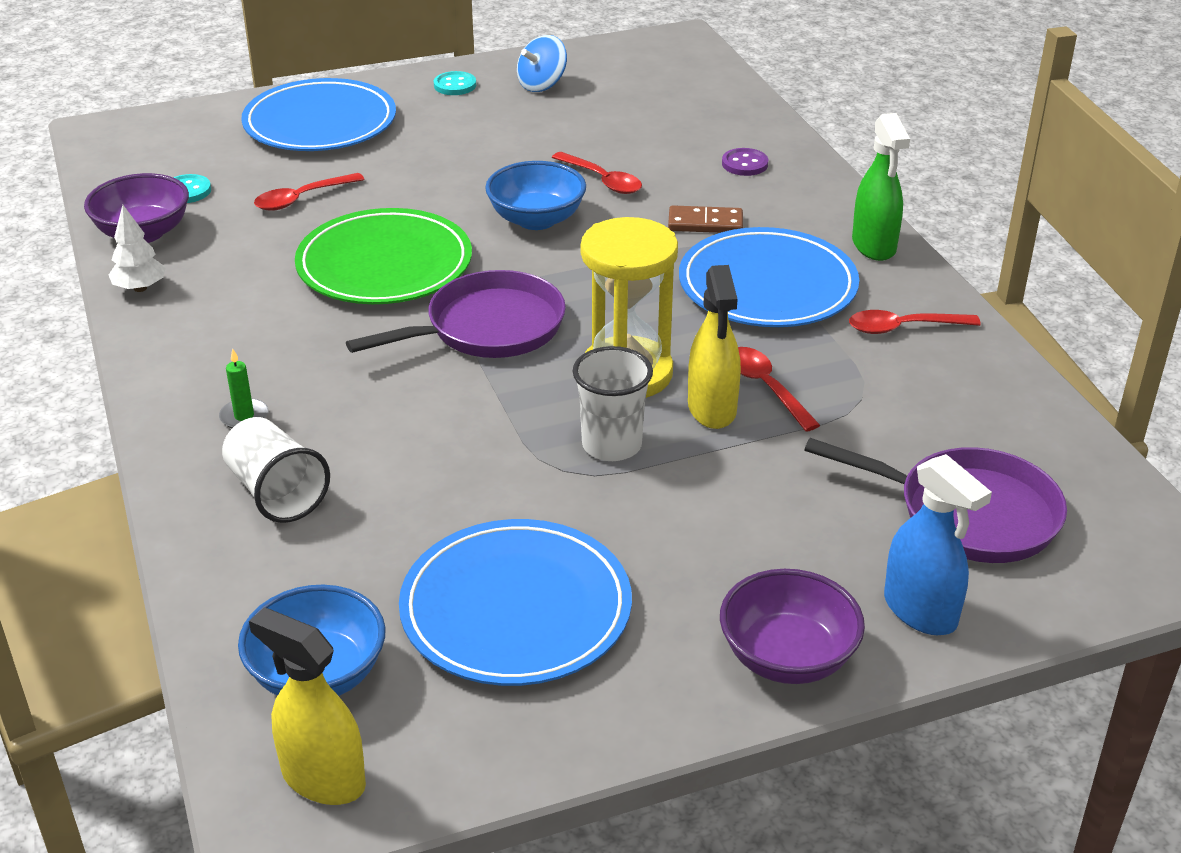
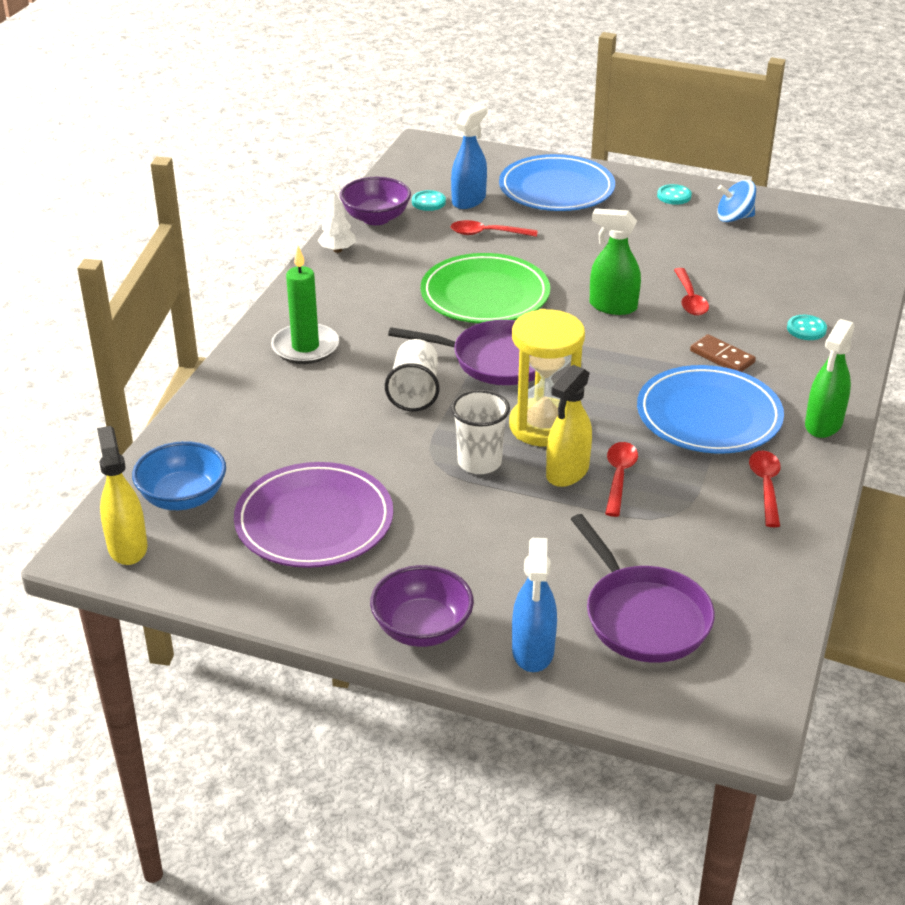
camera: 40 degrees right, 0 degrees up
green candle [219,348,269,428] -> green candle [271,246,339,364], size x2.04
white cup [222,417,330,523] -> white cup moved to [385,339,439,412]
blue plate [399,519,632,686] -> purple plate [234,462,393,568]
blue bowl [485,161,586,230] -> green spray bottle [590,208,641,315]
purple button [722,148,768,176] -> turquoise button [787,315,827,340]
red spoon [849,310,981,334] -> red spoon turned 60 degrees clockwise [749,451,781,527]
none -> blue spray bottle [451,105,487,209]

